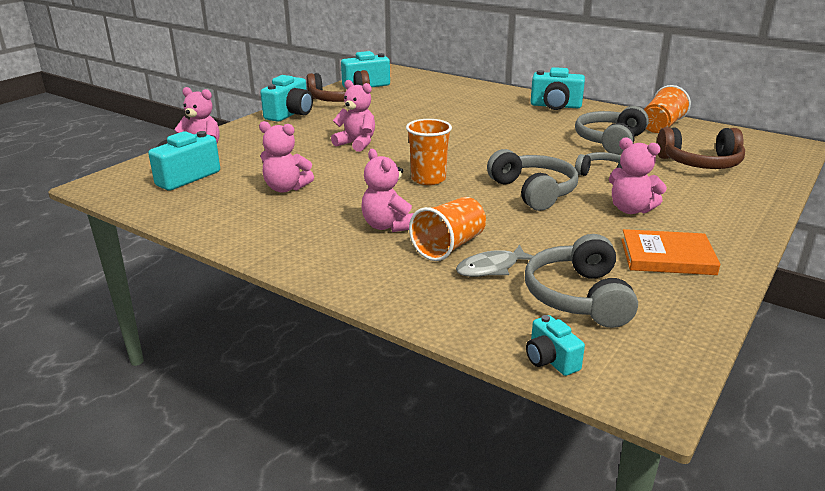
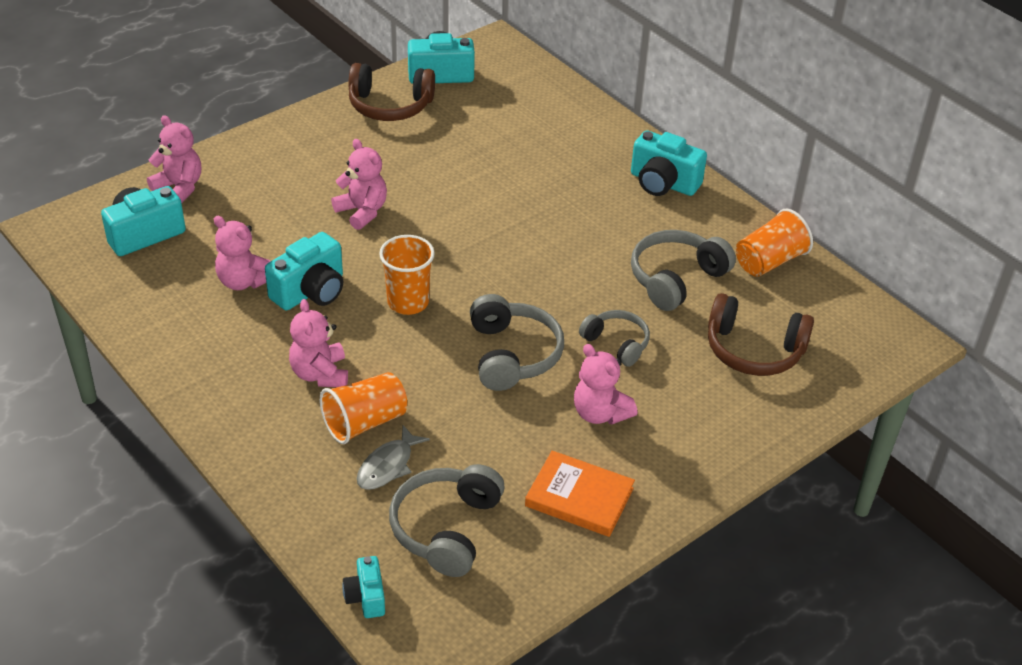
camera: 15 degrees right, 15 degrees up
turquoise camera [260,75,313,122] -> turquoise camera moved to [265,232,343,310]
grey fish [456,244,533,277] -> grey fish turned 45 degrees counterclockwise [357,425,430,490]

